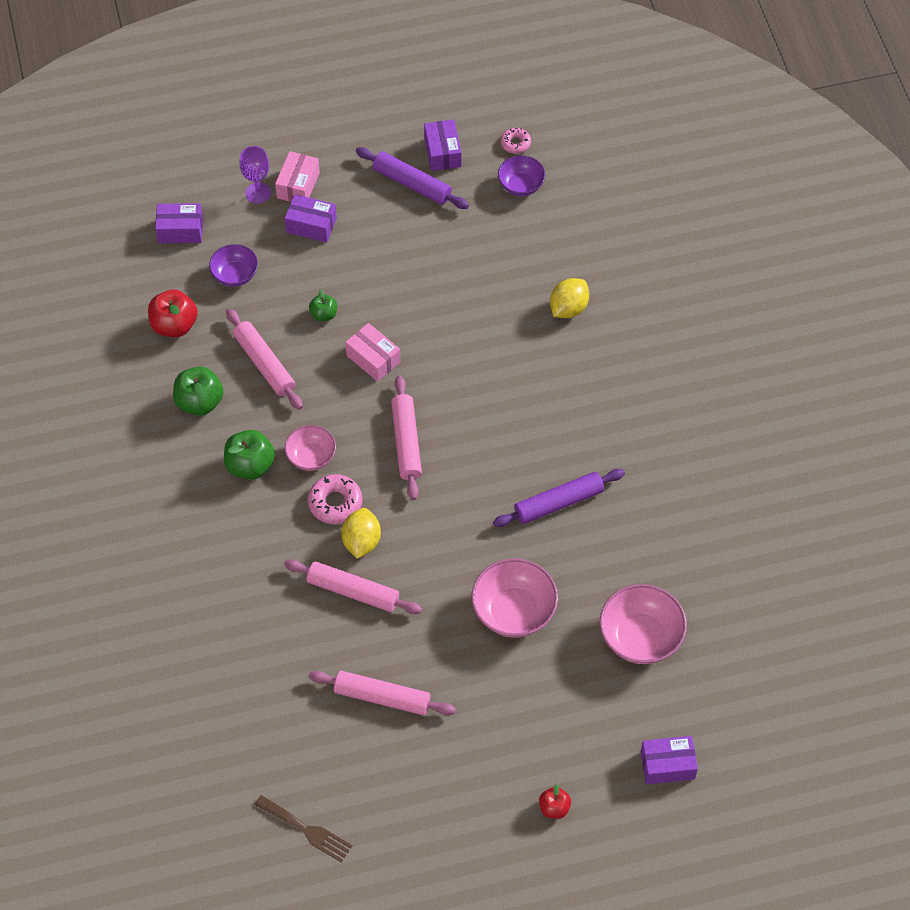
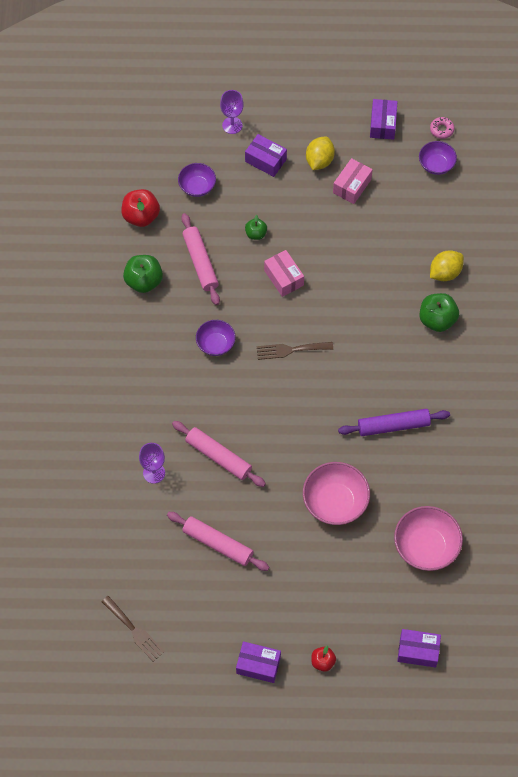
camera: 15 degrees right, 5 degrees up
purple box [155,203,203,243] -> purple box moved to [236,641,281,683]
green apple [224,430,275,480] -> green apple moved to [419,293,459,332]
pink box [275,151,320,202] -> pink box moved to [333,158,373,204]
pink bowl [285,425,336,471] -> purple bowl [196,320,236,356]
pink donut [308,474,362,524] -> none
yellow lemon [341,508,381,559] -> yellow lemon moved to [306,137,335,170]
purple rolling pin [356,147,469,209] -> none
pink rolling pin [391,376,422,500] -> brown fork [257,342,333,360]
none -> purple goblet [139,443,165,484]

